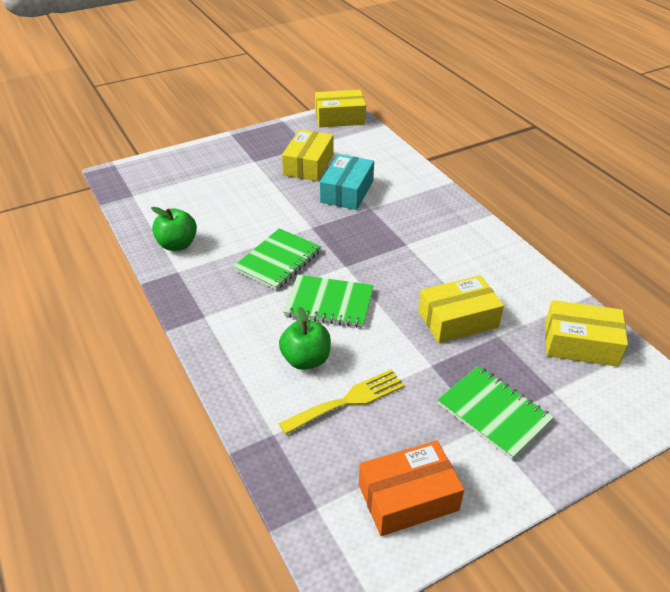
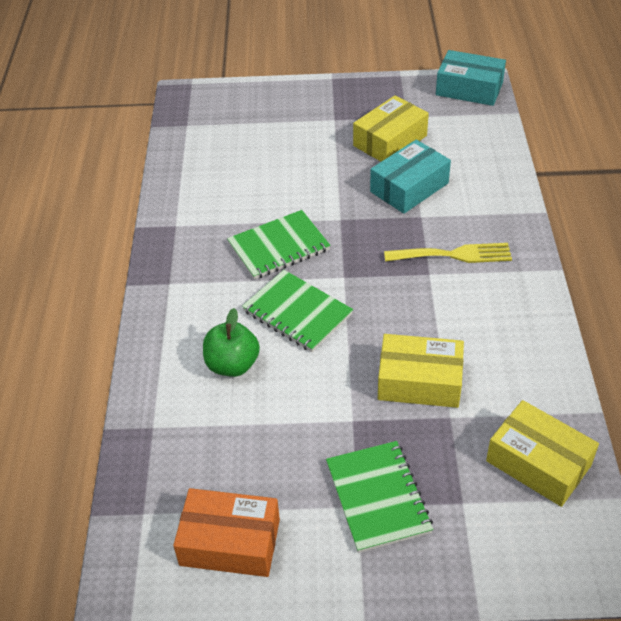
camera: 30 degrees right, 5 degrees up
green apple [151,207,197,251] -> none
yellow fork [279,369,405,435] -> yellow fork moved to [384,243,512,263]
yellow box [315,90,366,127] -> turquoise box [436,50,506,106]

